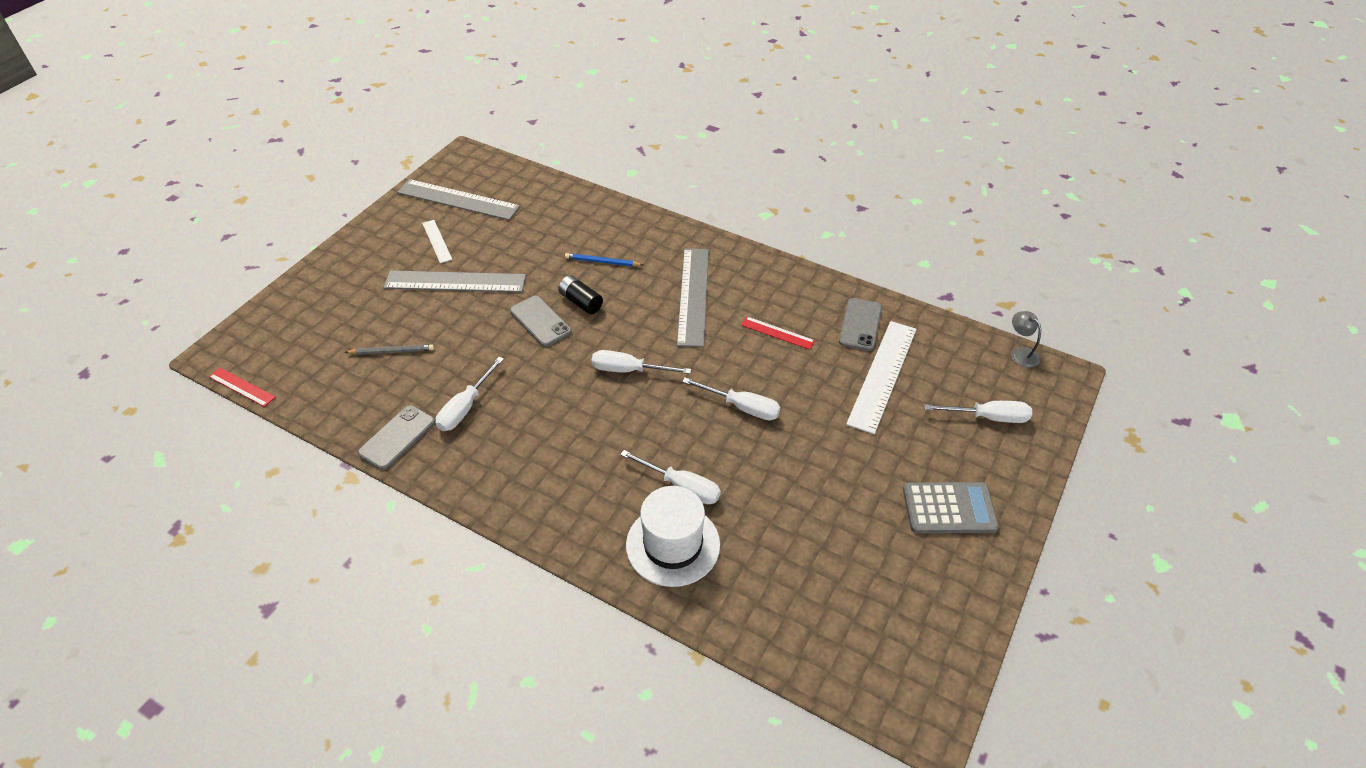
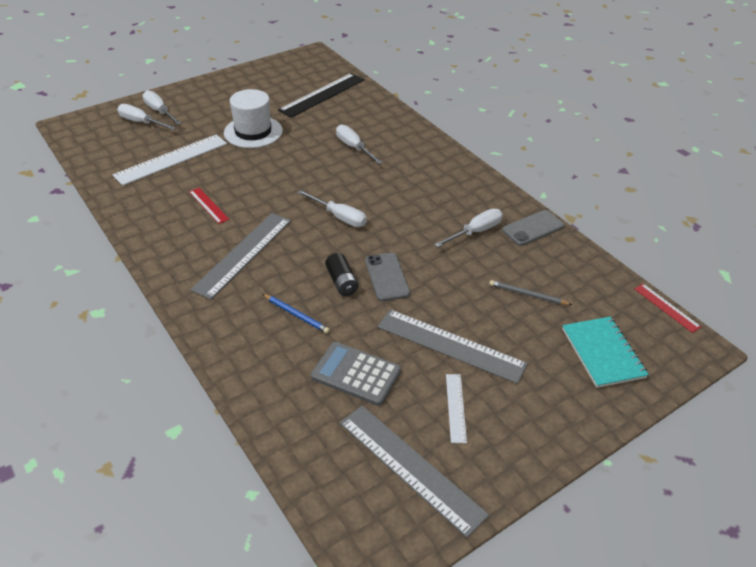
camera: 155 degrees left, 5 degrees down
white hat [626,486,720,587] -> white hat moved to [224,89,283,148]
white screwdriver [682,377,780,420] -> white screwdriver moved to [142,90,181,125]
grey phone [839,298,882,351] -> none
grey calculator [903,482,999,533] -> grey calculator moved to [311,342,401,406]
grey lamp [1011,311,1041,368] -> none
none -> black ruler [278,73,364,118]
none -> turquoise notebook [562,317,649,388]

